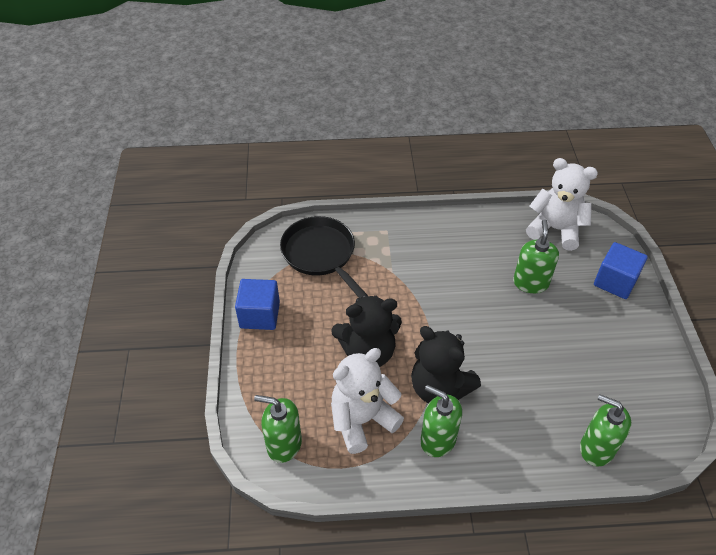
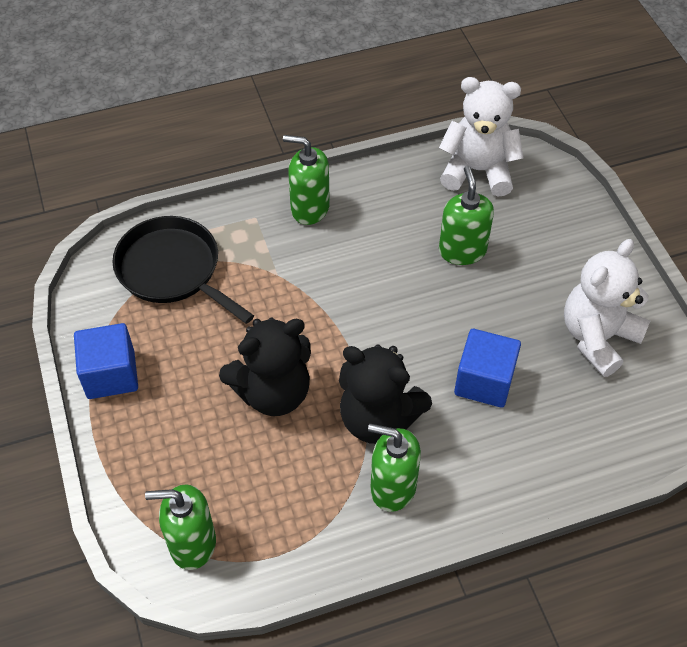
camera: 15 degrees left, 5 degrees up
white teddy bear [331,348,404,454] -> white teddy bear moved to [564,239,650,377]
green soap dispenser [580,394,631,466] -> green soap dispenser moved to [283,135,330,225]
blue cube [594,242,648,299] -> blue cube moved to [454,329,521,408]

